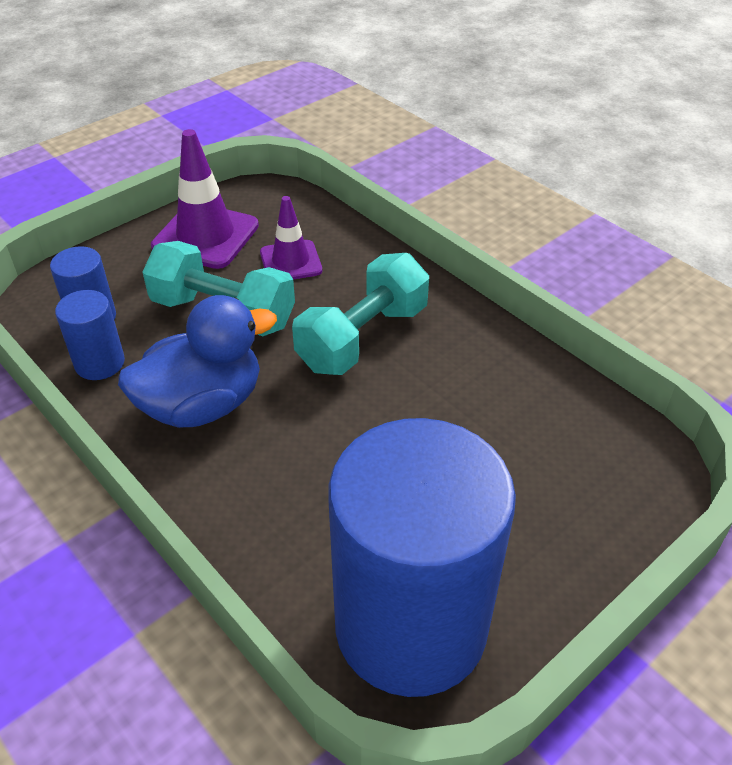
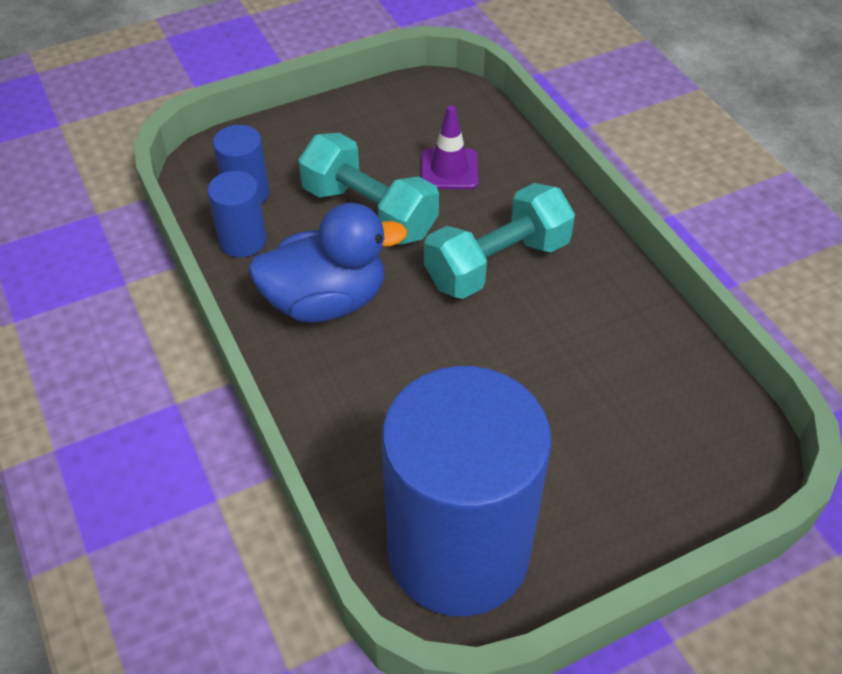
camera: 15 degrees right, 5 degrees up
purple traffic cone [151,129,259,269] -> none

